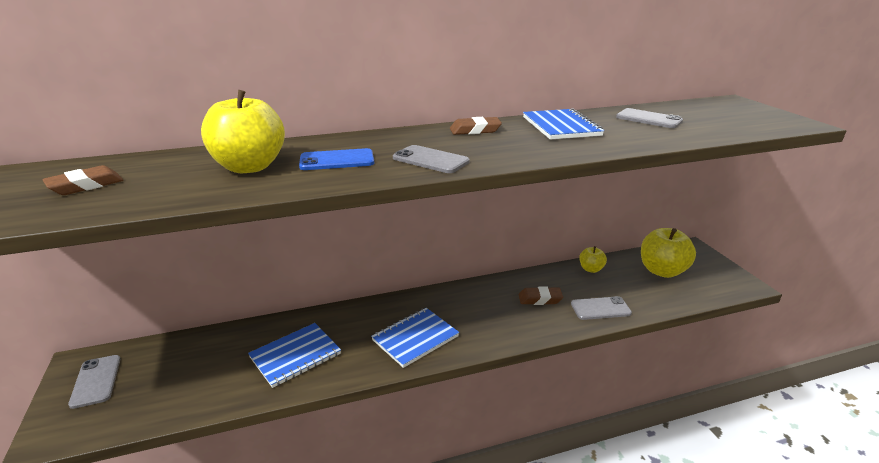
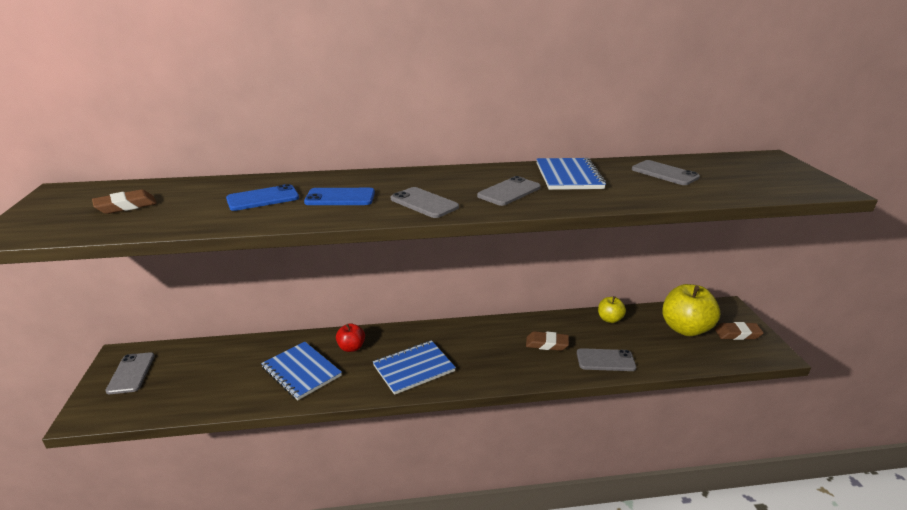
camera: 10 degrees right, 0 degrees up
yellow apple [201,90,285,173] -> blue phone [226,184,299,211]
blue notebook [248,323,341,388] -> blue notebook turned 75 degrees clockwise [261,342,342,400]
brown eraser [450,117,502,135] -> brown eraser moved to [715,322,764,340]
none -> red apple [336,323,365,352]
none -> grey phone [477,176,541,206]

